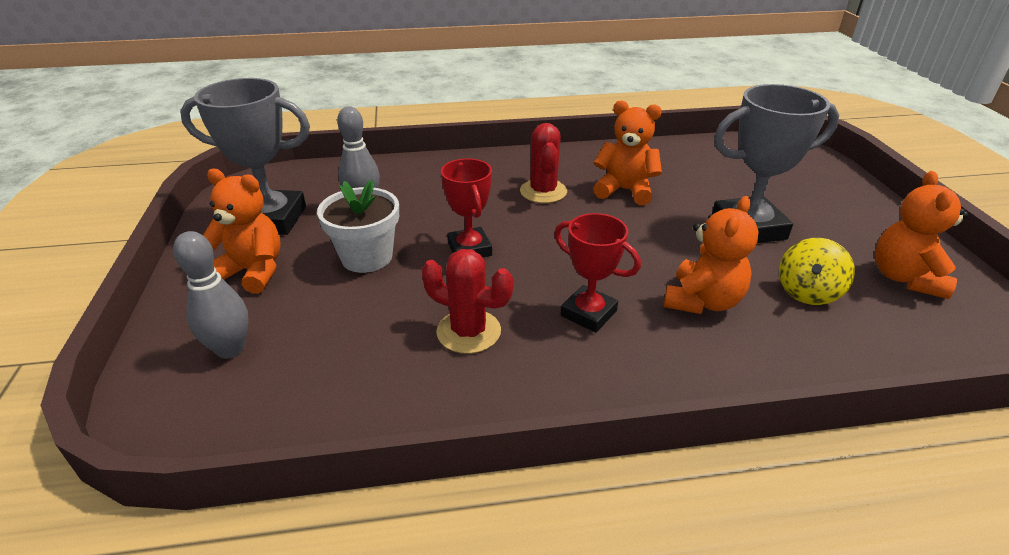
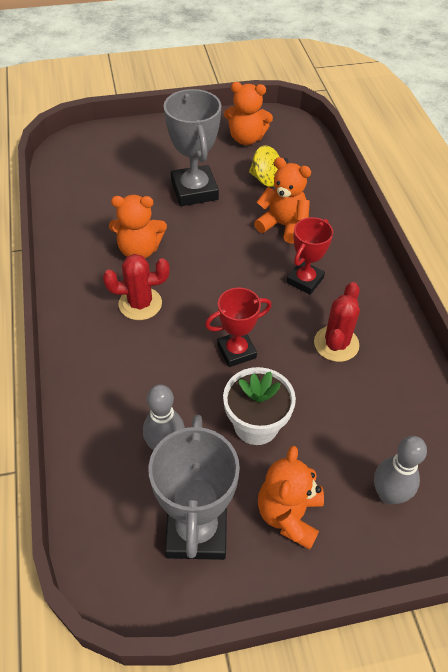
camera: 95 degrees left, 15 degrees up
orange teddy bear [593,100,662,205] -> orange teddy bear turned 105 degrees counterclockwise [109,195,167,259]

